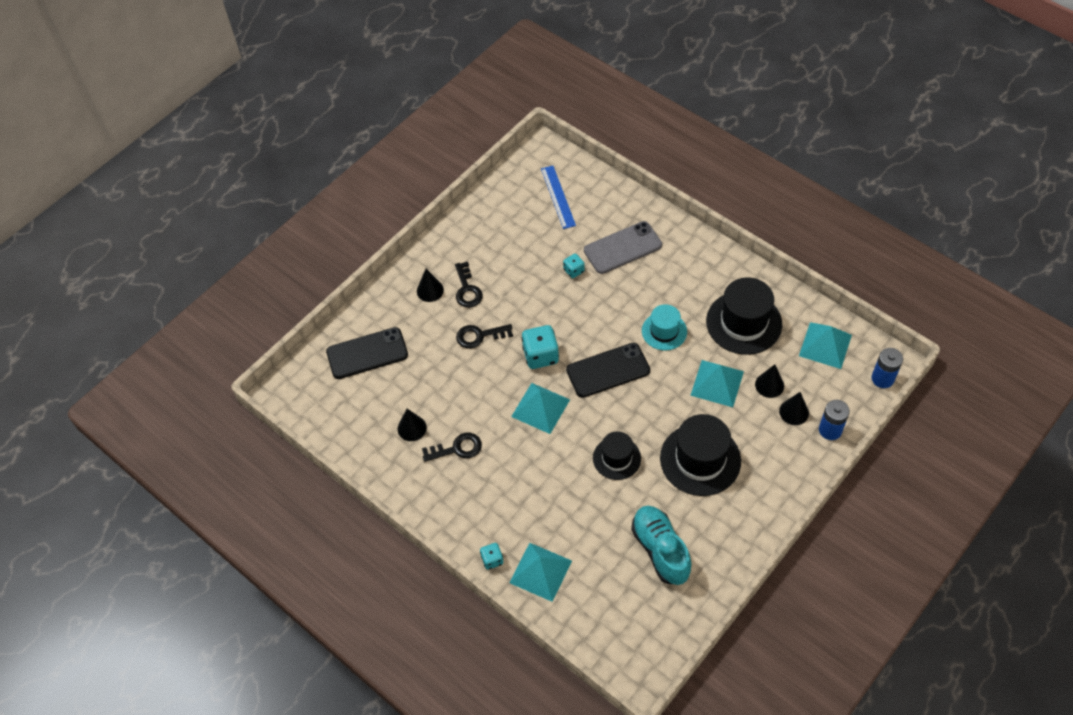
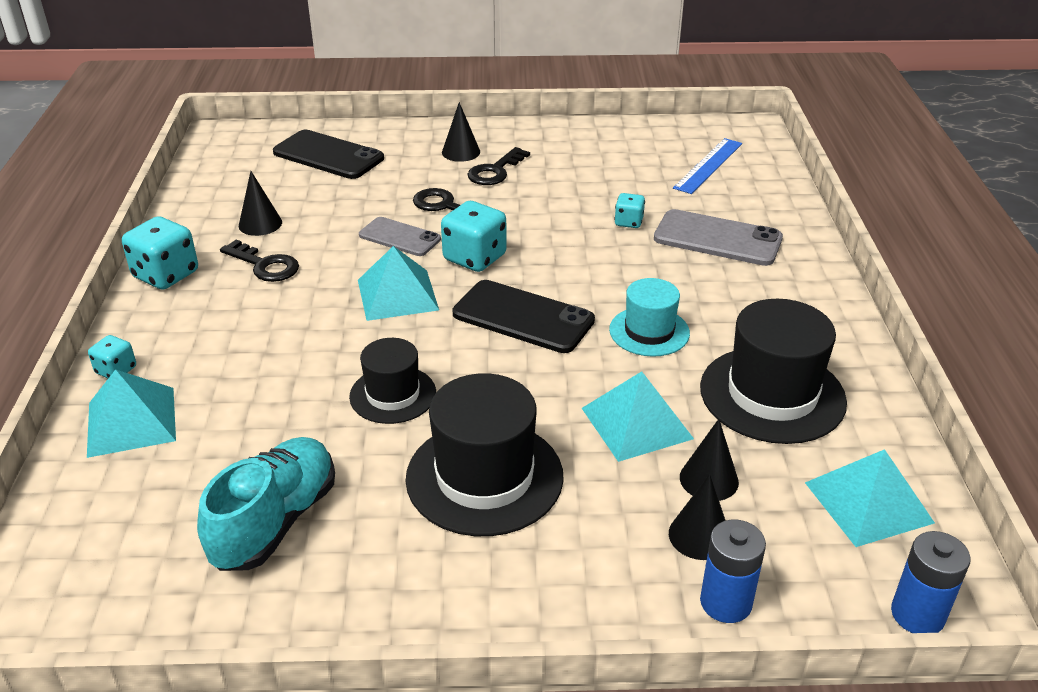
camera: 45 degrees right, 20 degrees down
none -> turquoise dice [122,216,198,290]
none -> grey phone [359,217,441,256]

